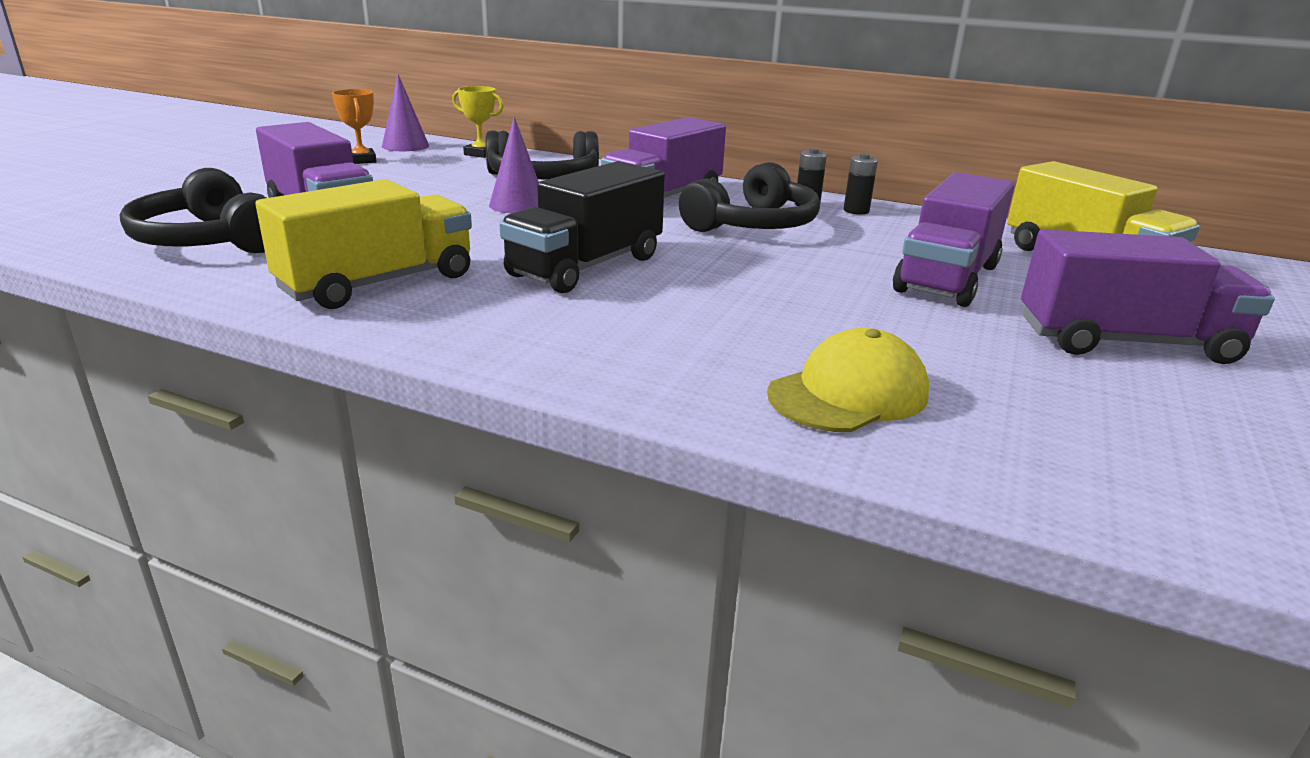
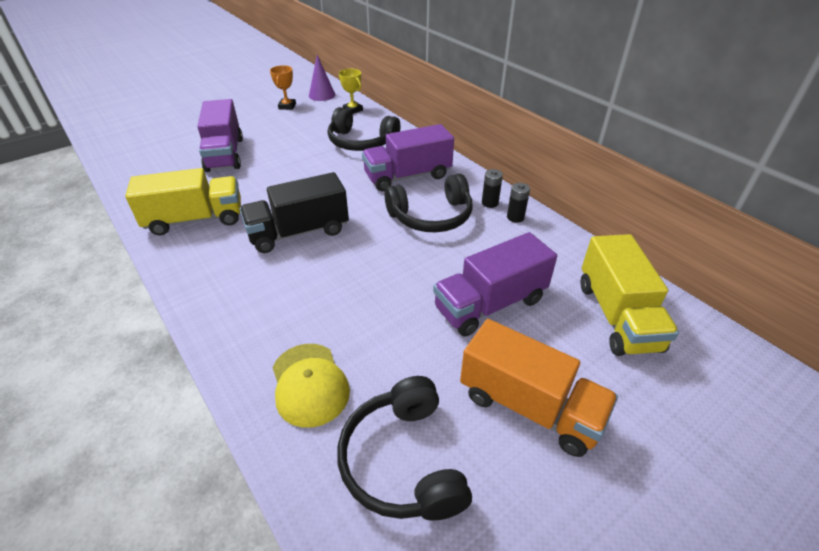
camera: 30 degrees right, 15 degrees up
black headphones [120,168,267,253] -> black headphones moved to [337,376,472,521]
purple cone [489,117,539,213] -> none
yellow cap [767,328,929,432] -> yellow cap turned 75 degrees clockwise [272,344,350,428]
purple truck [1021,229,1275,364] -> orange truck [460,319,618,457]

